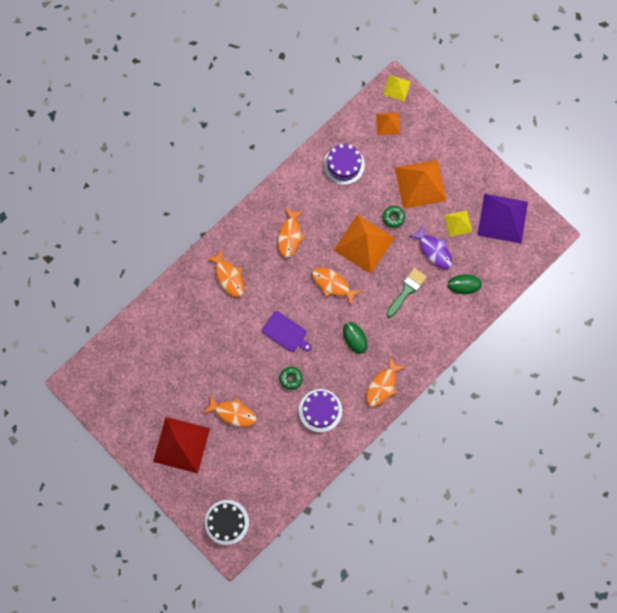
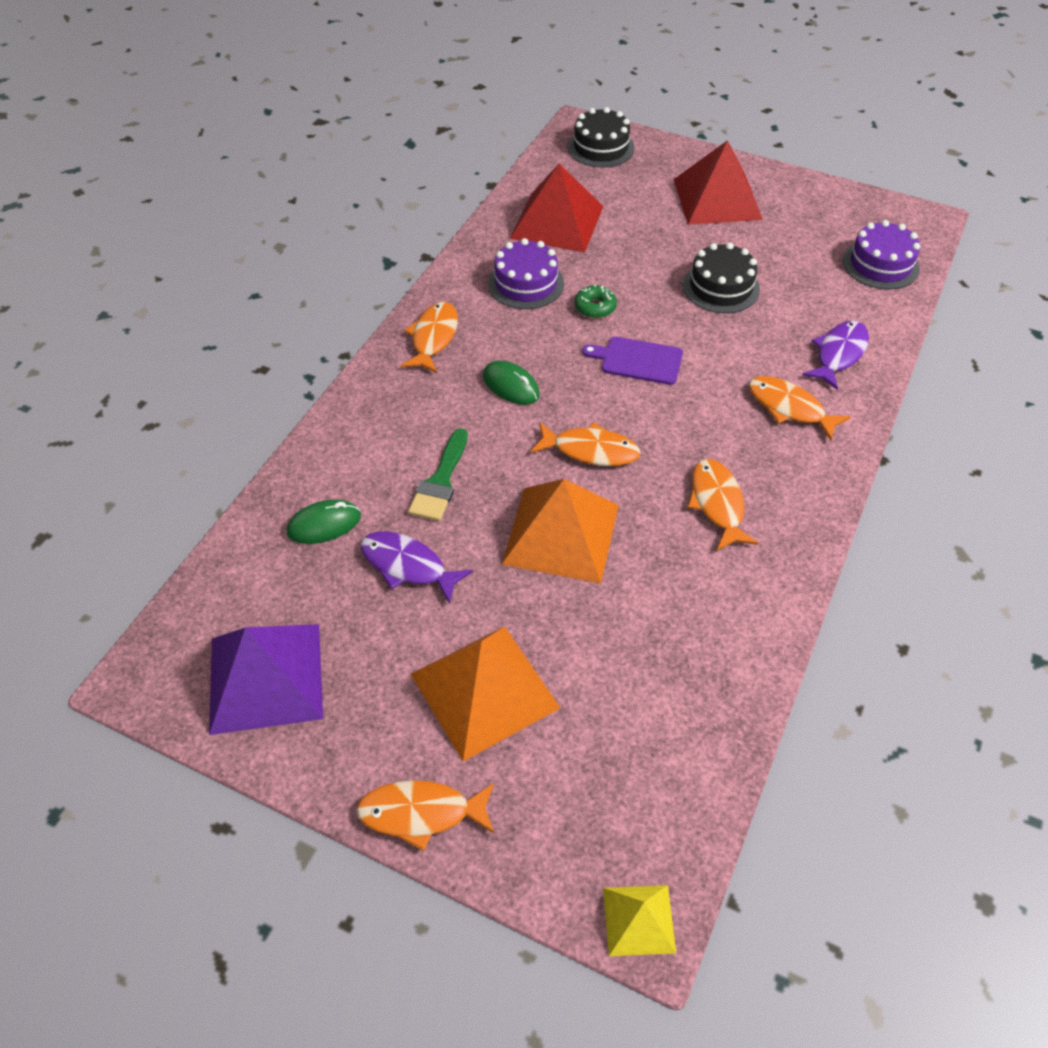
camera: 160 degrees right, 25 degrees down
orange fish [204,396,257,427] -> orange fish moved to [356,780,494,851]
purple cake [323,144,365,185] -> purple cake moved to [843,220,920,289]
orange pyramid [376,113,400,135] -> none
green donut [383,206,405,228] -> none
yellow pyramid [444,210,472,237] -> none
none -> red pyramid [510,163,603,253]
none -> black cake [683,243,760,313]
none -> purple fish [802,321,869,390]

